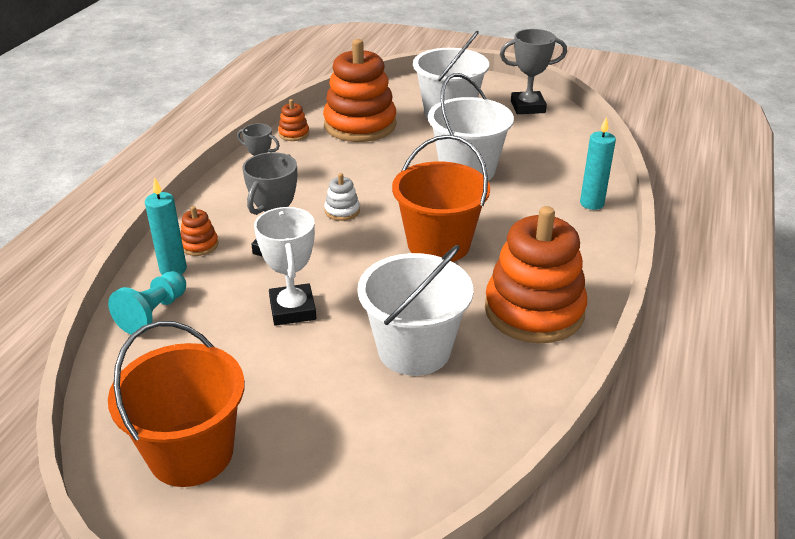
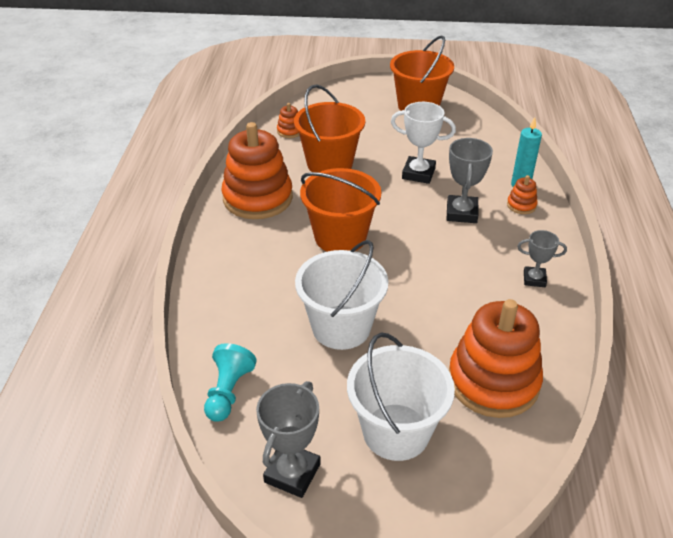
camera: 165 degrees right, 5 degrees up
turquoise pawn [108,271,186,334] -> turquoise pawn moved to [204,343,257,422]
white trophy [254,207,316,326] -> white trophy turned 45 degrees counterclockwise [391,102,456,184]
orange stacking toy [278,99,309,141] -> orange stacking toy moved to [277,103,300,138]
white stacking toy [324,173,360,221] -> none
white bucket [358,245,473,376] -> orange bucket [294,84,365,173]
grey trophy [500,29,567,114] -> grey trophy turned 45 degrees counterclockwise [256,381,321,498]
turquoise candle [580,117,616,210] -> none

